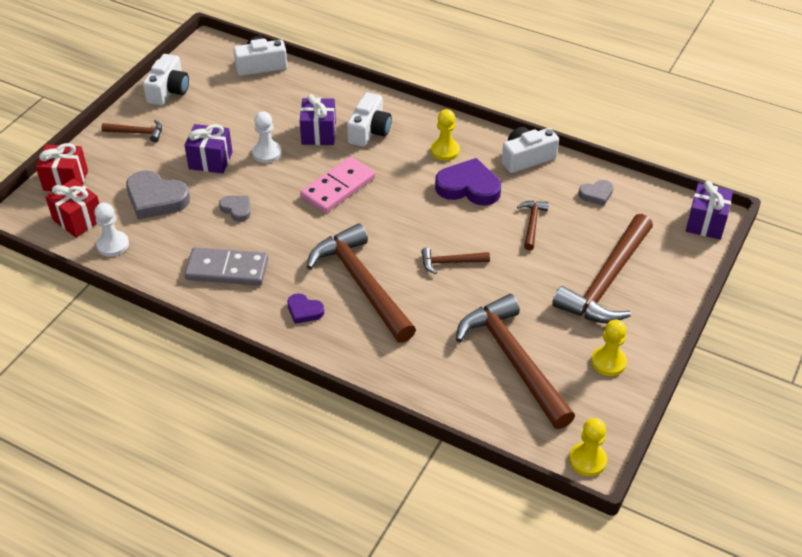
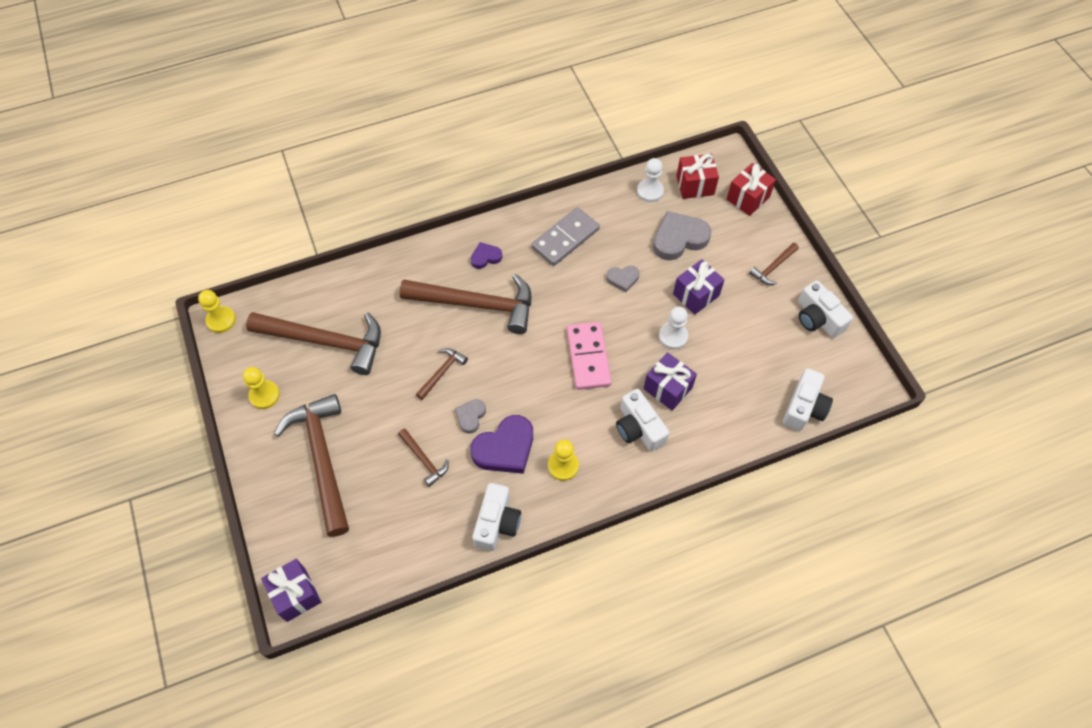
camera: 130 degrees right, 15 degrees up
grey heart [578,180,613,206] -> grey heart moved to [455,399,486,434]

